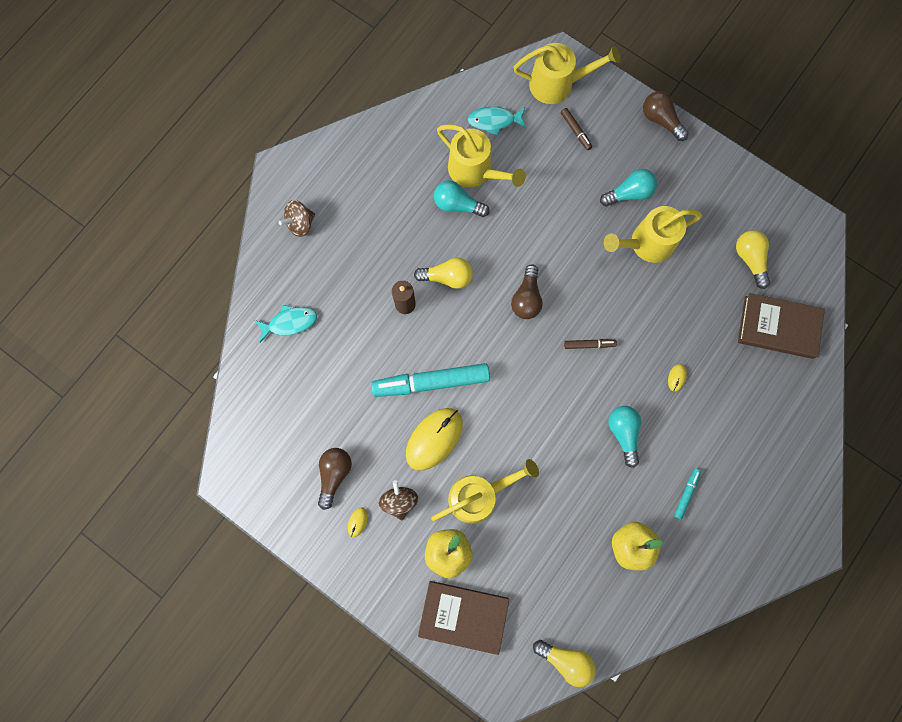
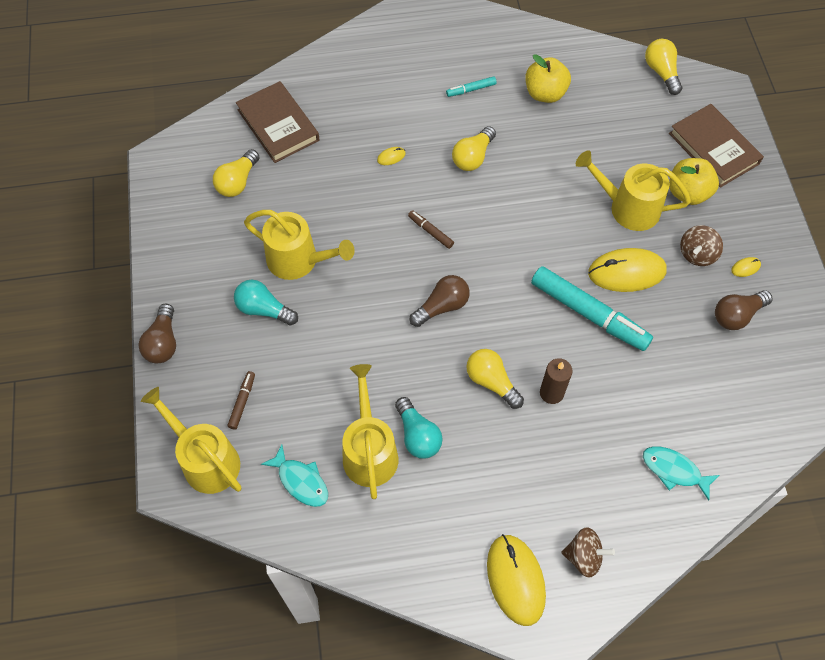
camera: 135 degrees left, 15 degrees down
turquoise light bulb [608,406,641,468] -> yellow light bulb [452,126,496,171]
none -> yellow mouse [487,534,546,626]

